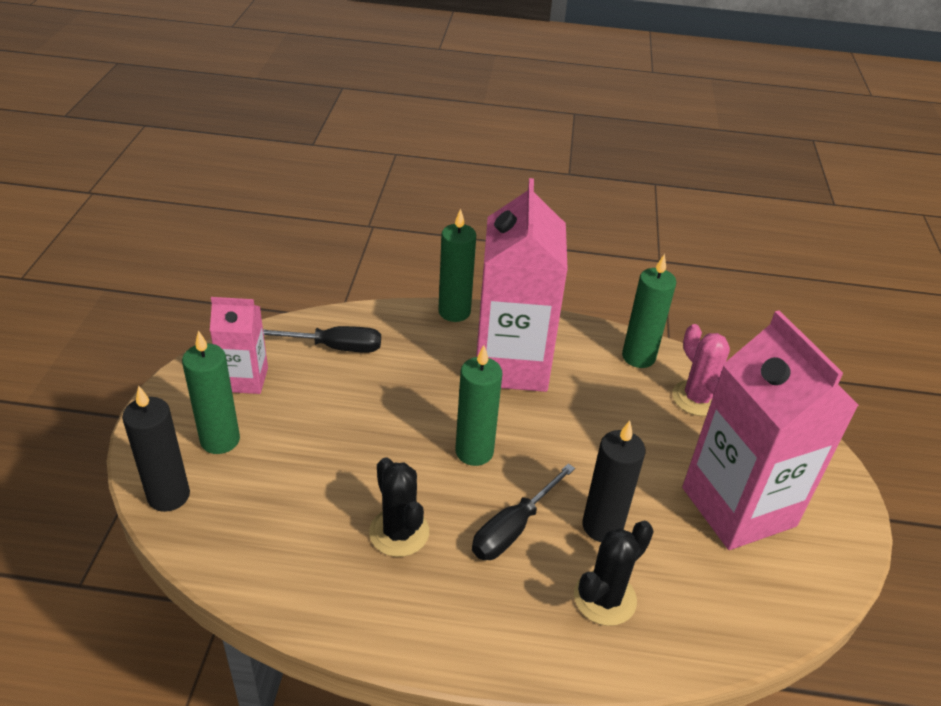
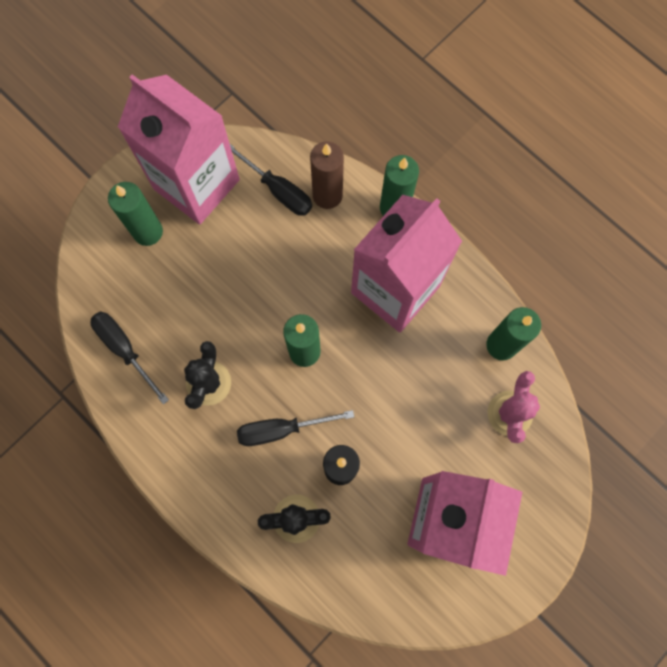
camera: 40 degrees right, 35 degrees up
black candle [122,385,190,512] -> none
pink carton [210,297,268,394] -> pink carton [118,74,240,225], size x1.93
none -> black screwdriver [90,311,169,405]
none -> brown candle [310,141,344,209]

